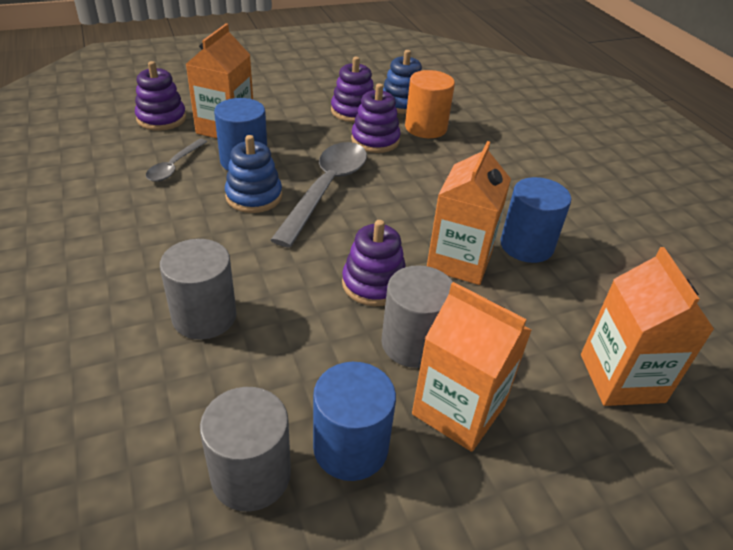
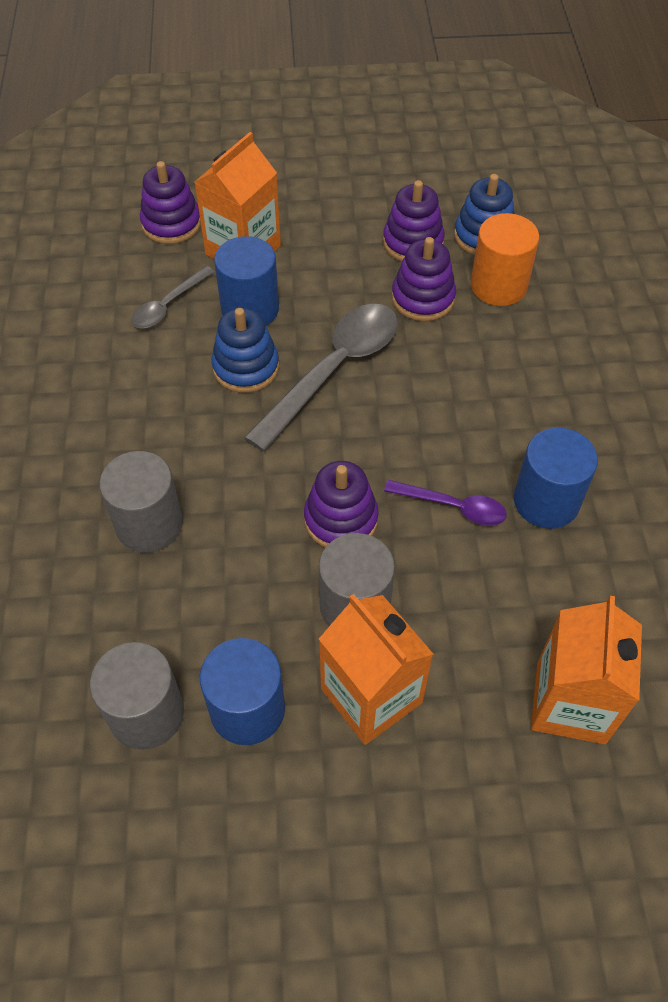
camera: 20 degrees right, 15 degrees up
orange carton [427,141,511,285] -> purple spoon [384,480,507,526]

